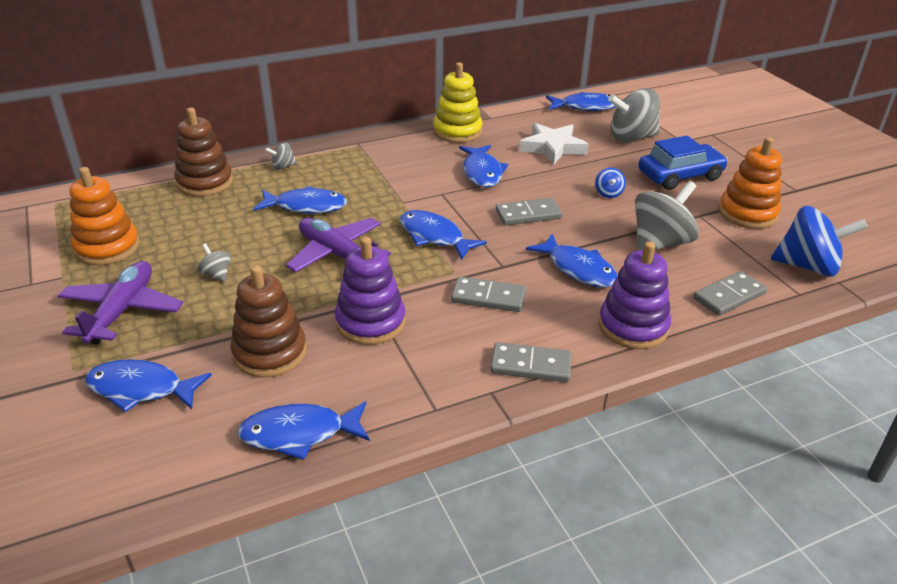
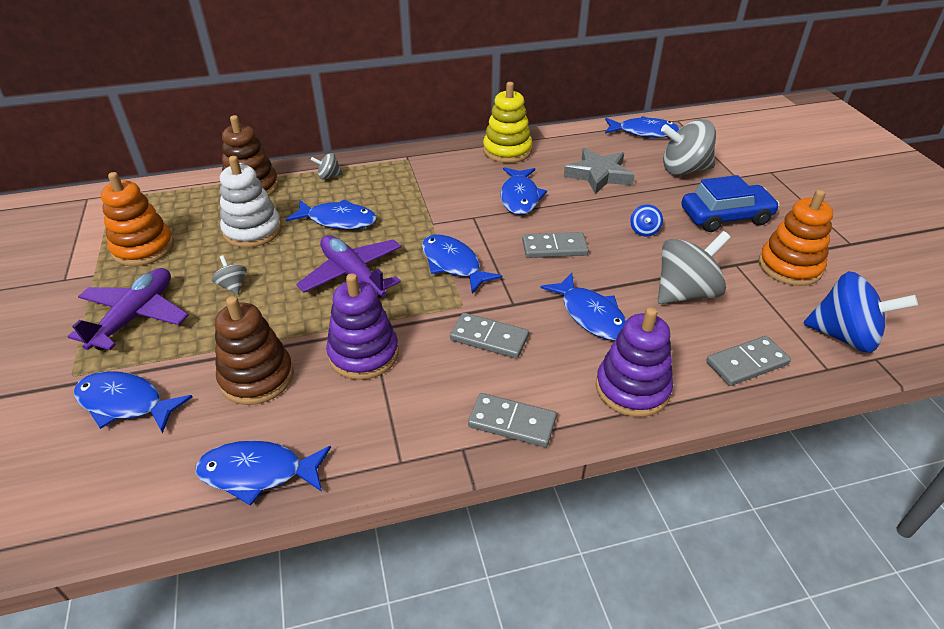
camera: 10 degrees right, 5 degrees up
white star [519,123,589,165] -> grey star [564,148,635,194]
none -> white stacking toy [220,156,282,248]

